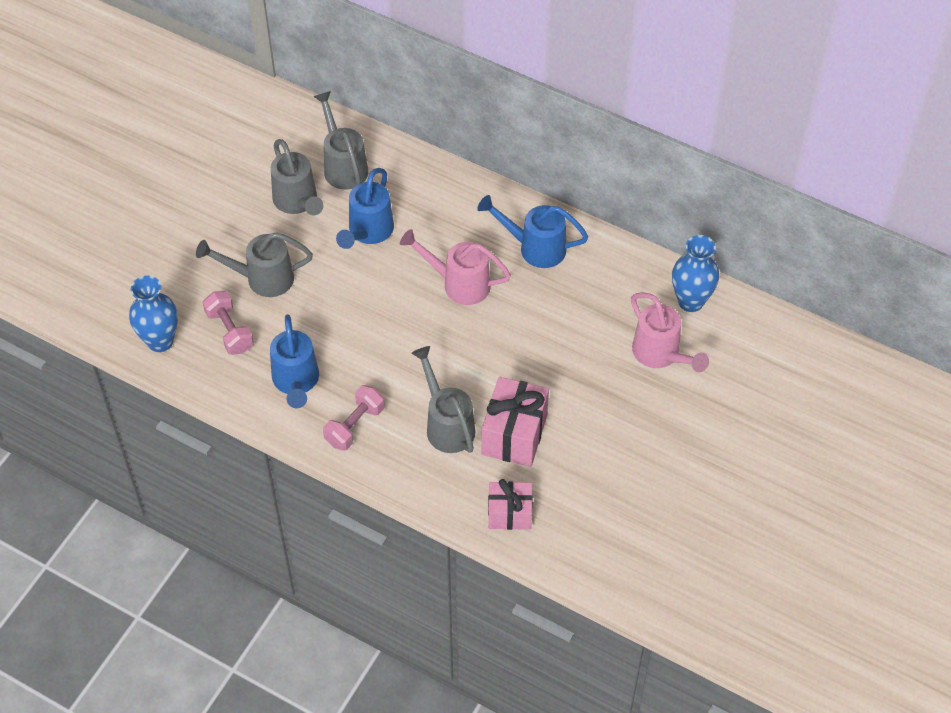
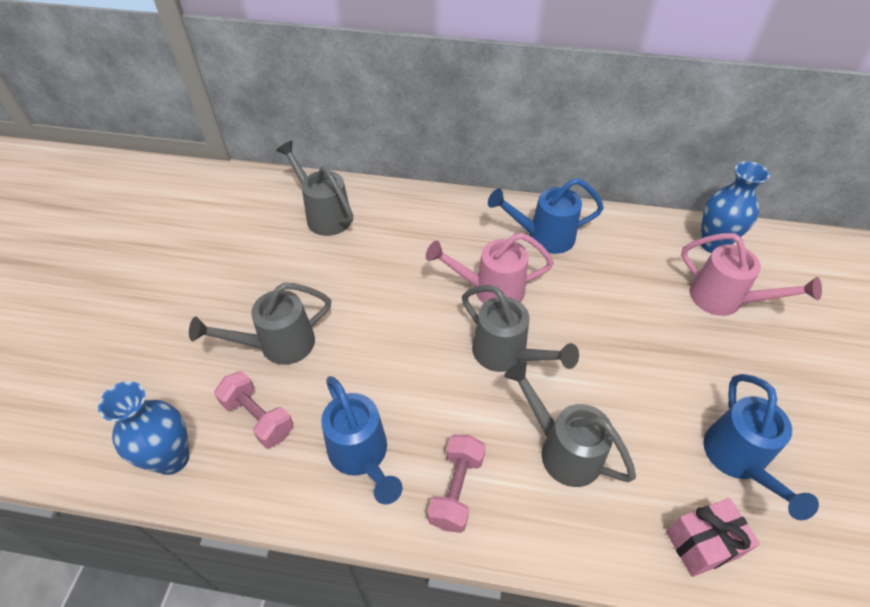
camera: 20 degrees left, 5 degrees down
grey watering can [271,139,323,216] -> grey watering can moved to [462,285,579,372]
blue watering can [336,168,394,249] -> blue watering can moved to [703,374,819,520]
pink gift [482,377,549,467] -> none

